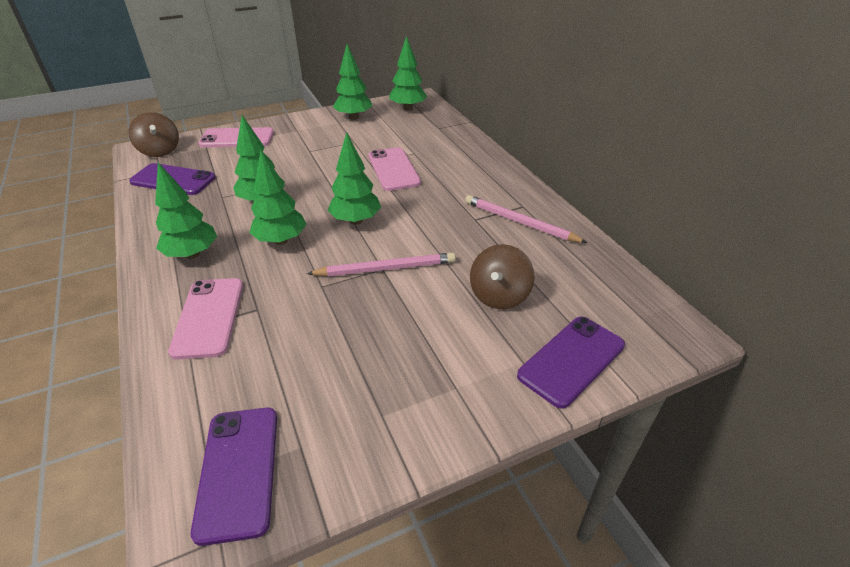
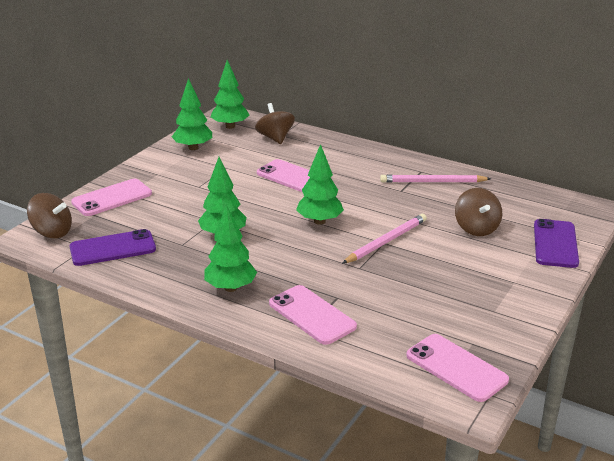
camera: 35 degrees left, 10 degrees down
purple phone [191,408,277,546] -> pink phone [406,334,509,402]
green tree [249,150,307,245] -> none
none -> brown spinning top [255,103,295,144]

